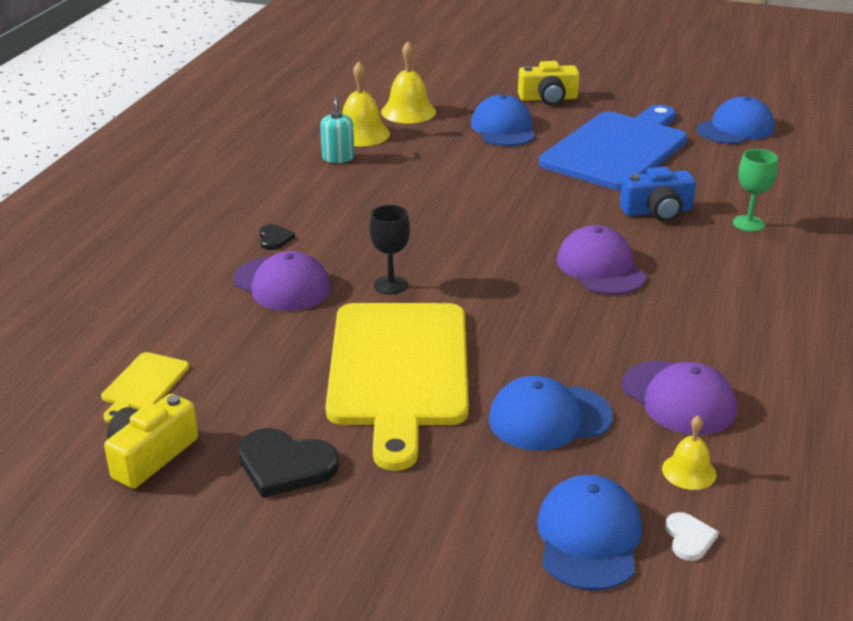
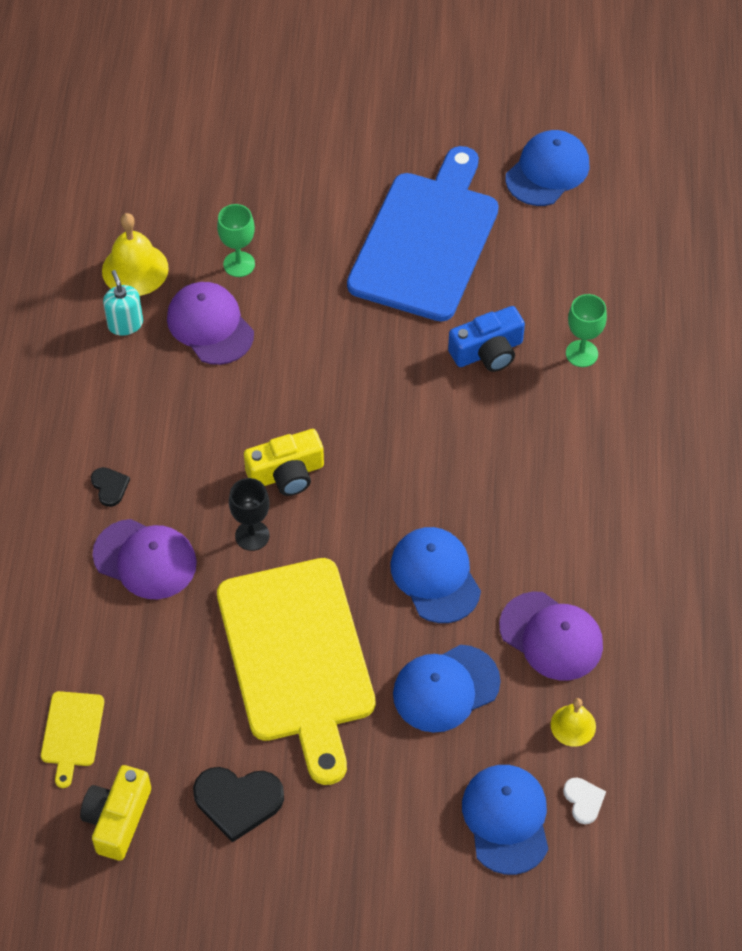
camera: 15 degrees left, 25 degrees up
yellow bell [381,41,436,123] -> none
blue cap [471,95,536,146] -> blue cap moved to [390,527,481,623]
yellow camera [518,61,580,106] -> yellow camera moved to [244,429,324,496]
purple cap [557,225,646,295] -> purple cap moved to [167,282,254,365]
none -> green goblet [217,204,255,277]

